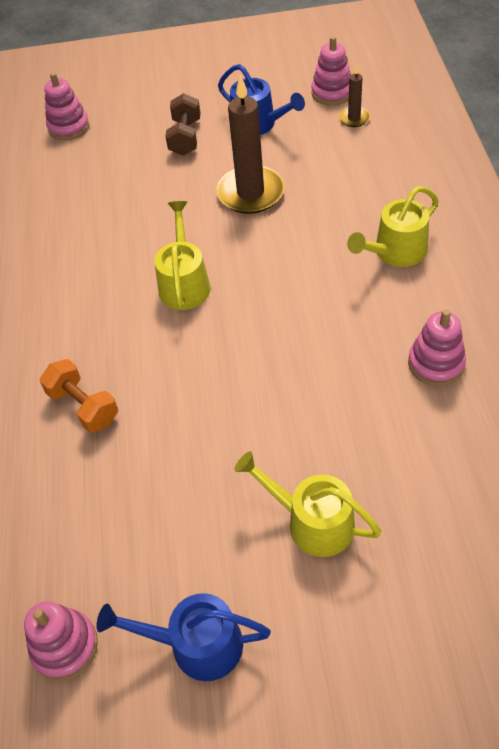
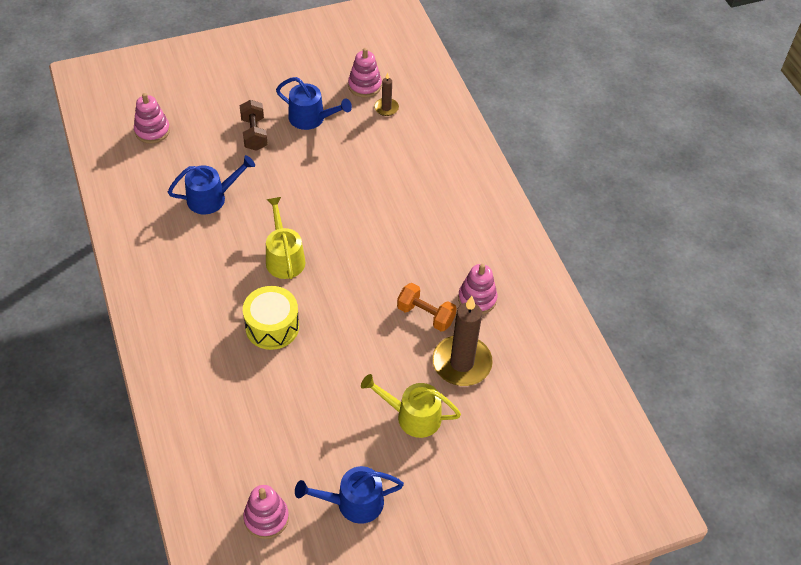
camera: 20 degrees left, 0 degrees up
orange dumbbell [40,359,118,433] -> orange dumbbell moved to [397,283,457,332]
brown candle [216,75,285,214] -> brown candle moved to [432,296,493,386]
yellow watering can [347,186,439,267] -> none
none -> blue watering can [168,155,255,214]
none -> yellow drum [243,286,299,350]

